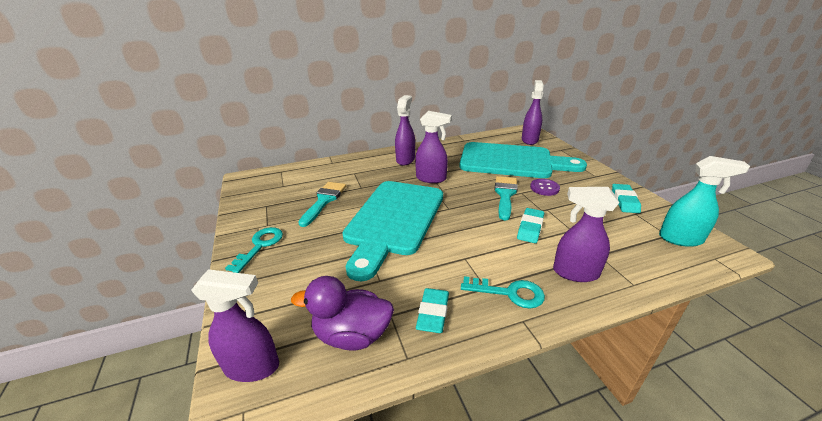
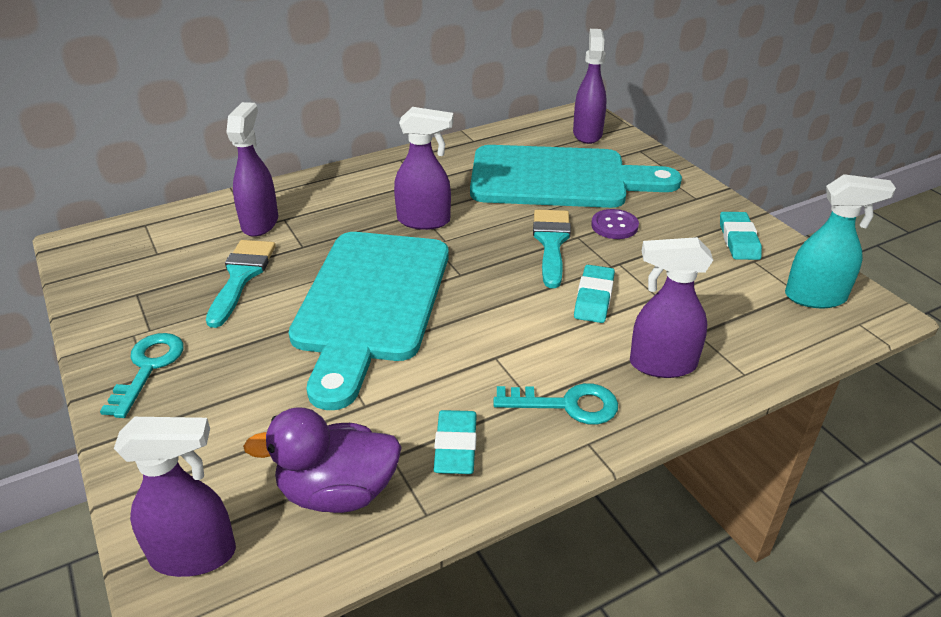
camera: 10 degrees left, 5 degrees up
purple spray bottle [395,95,415,166] -> purple spray bottle moved to [226,102,278,237]

